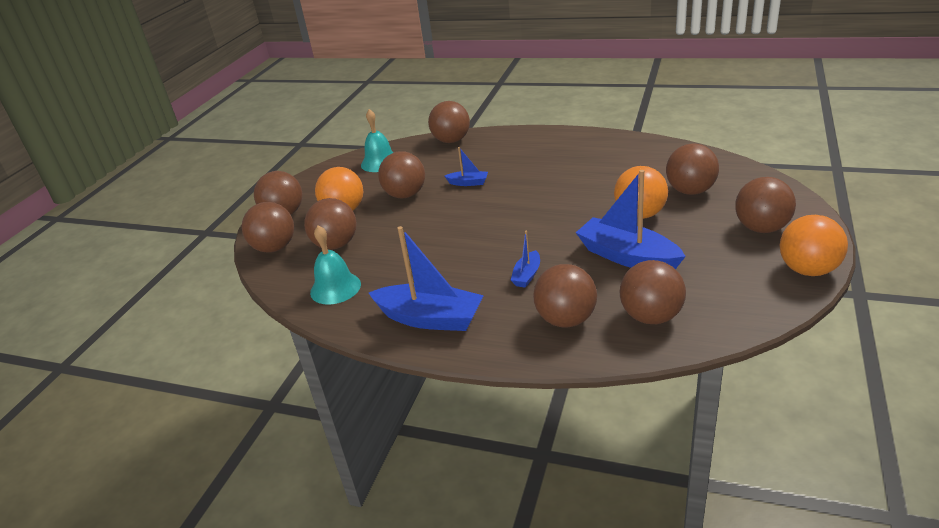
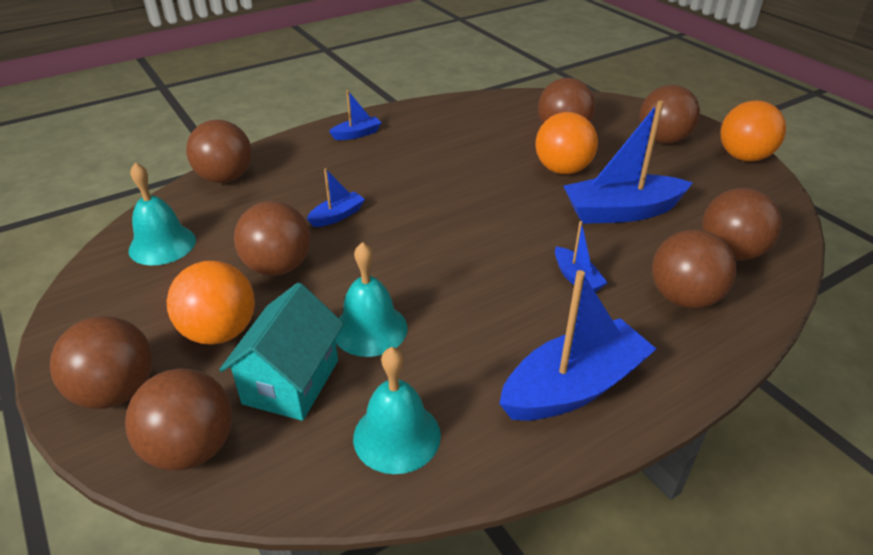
camera: 55 degrees left, 5 degrees up
brown ball [304,198,357,250] -> turquoise house [219,283,344,421]
none -> blue boat [329,90,381,140]
none -> turquoise bell [335,242,408,357]

